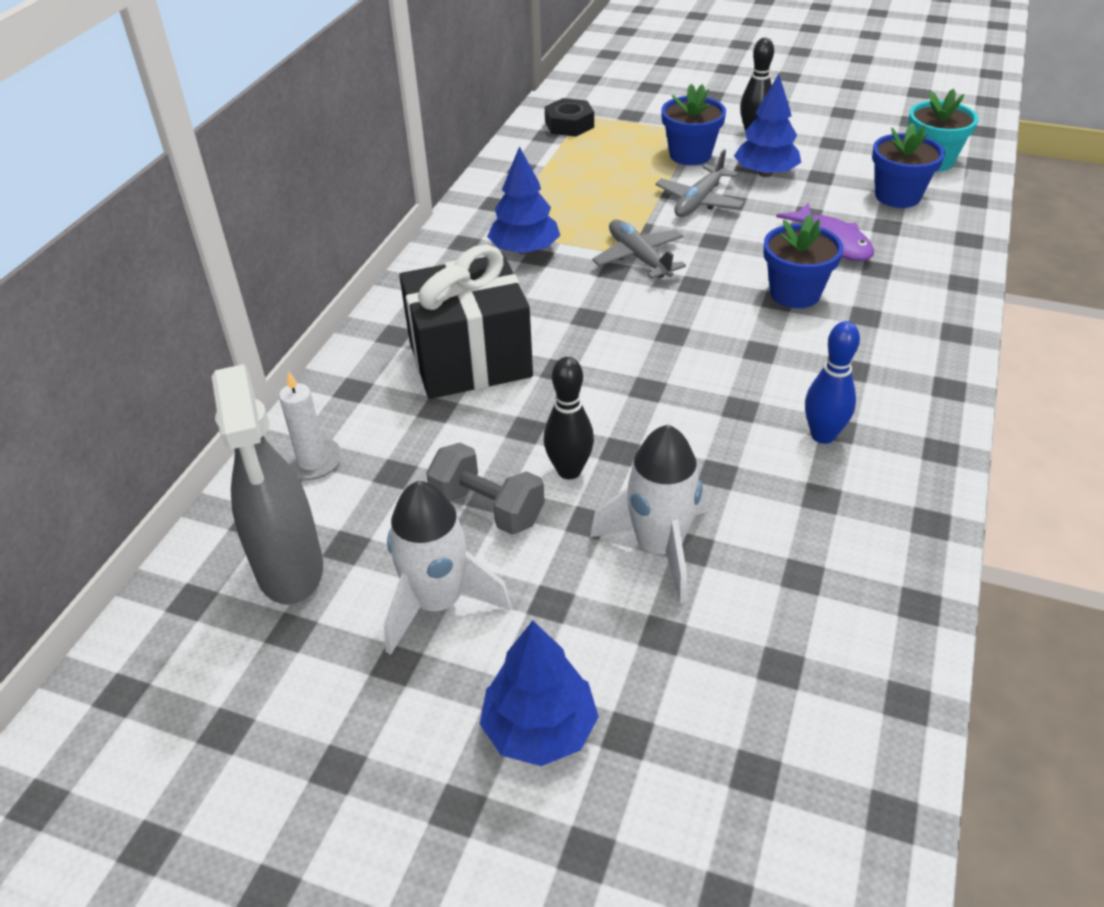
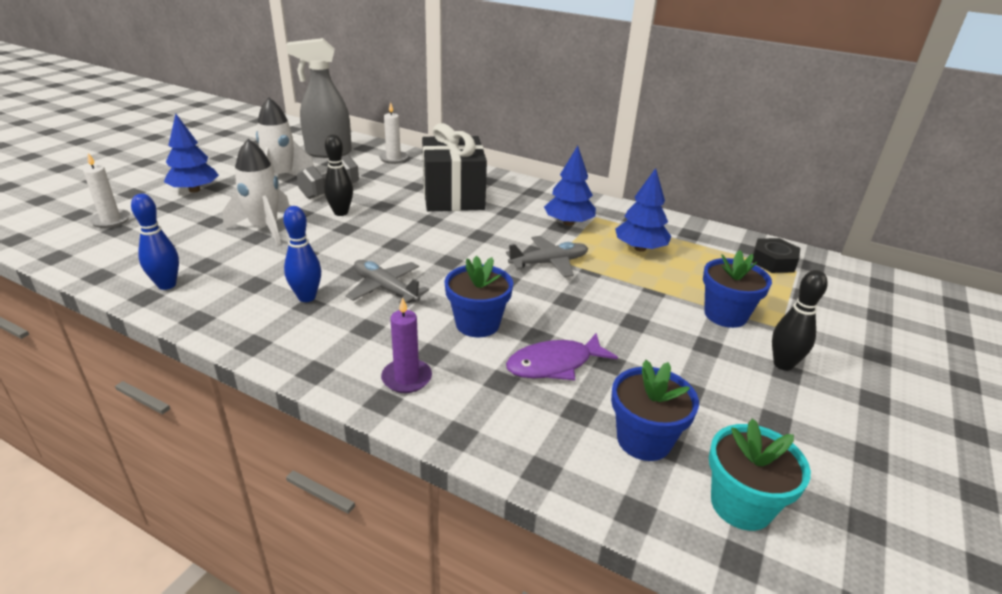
camera: 95 degrees right, 10 degrees down
grey plane [655,149,745,217] -> grey plane moved to [346,260,429,303]
blue tree [734,74,801,177] -> blue tree moved to [615,168,671,252]
none -> white candle [83,153,130,228]
none -> blue bowling pin [131,194,179,290]
none -> purple candle [381,297,432,393]

